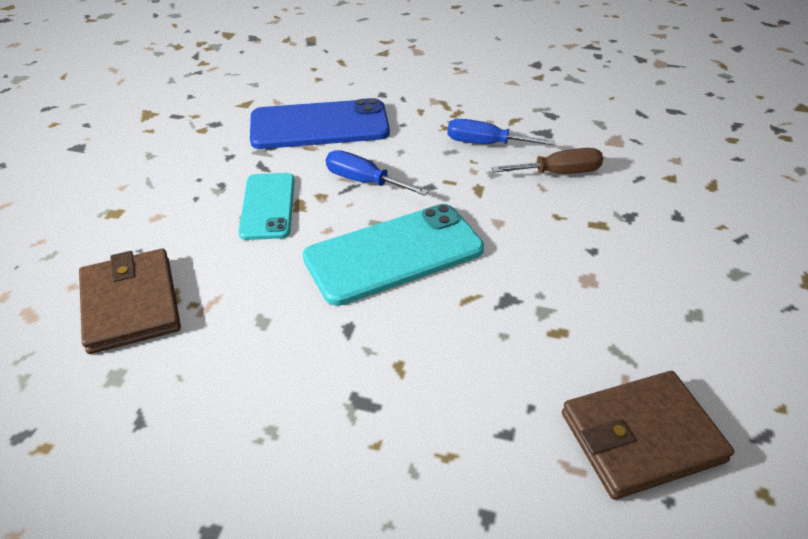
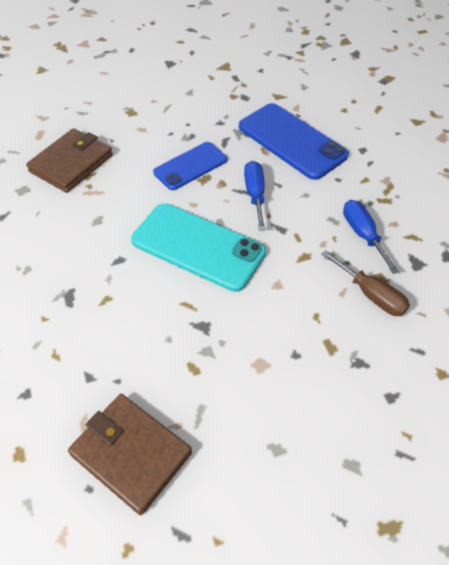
camera: 55 degrees right, 10 degrees up
turquoise phone [238,173,295,240] -> blue phone [153,142,227,190]

